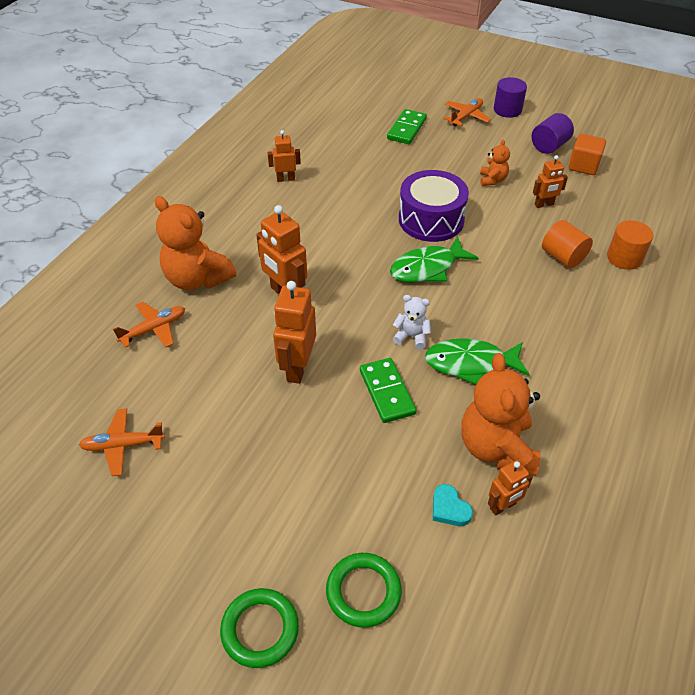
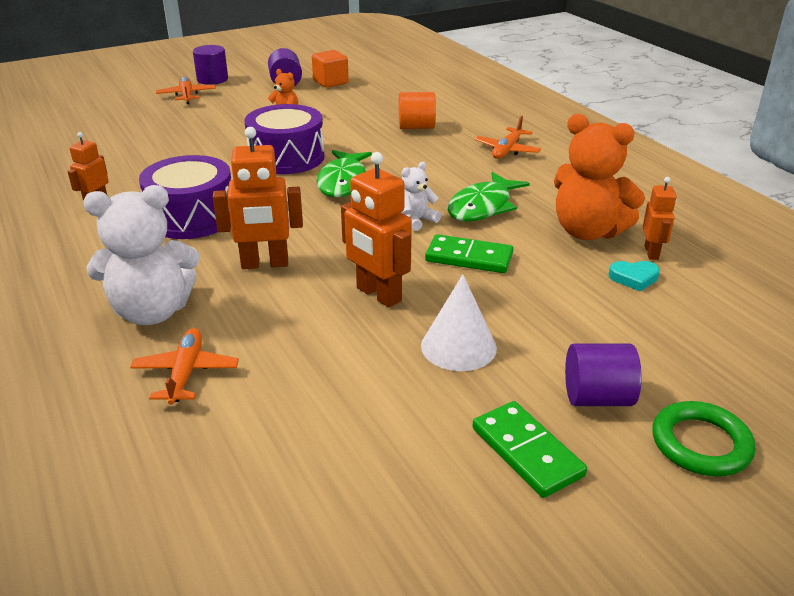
camera: 55 degrees left, 15 degrees down
orange plane [79,408,165,476] -> orange plane moved to [475,116,541,159]
orange teddy bear [155,196,236,290] -> white teddy bear [83,185,200,325]
green ring [326,553,402,628] -> none
green domino [387,109,427,144] -> green domino moved to [472,401,587,498]
orange robot [533,155,568,208] -> none
orange cylinder [607,220,653,270] -> none
none -> purple drum [139,155,231,239]
none -> white cone [421,274,497,371]
none -> purple cylinder [565,344,642,406]

